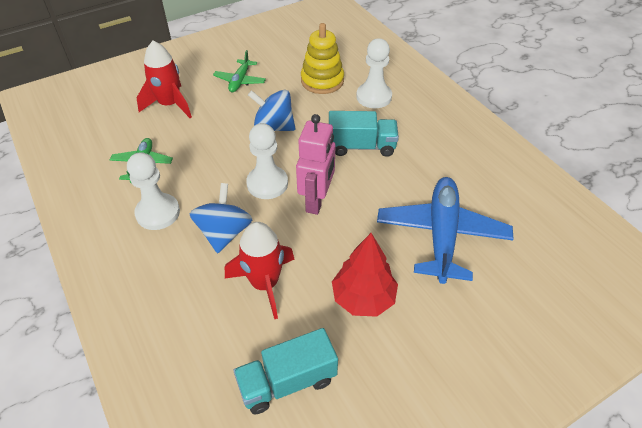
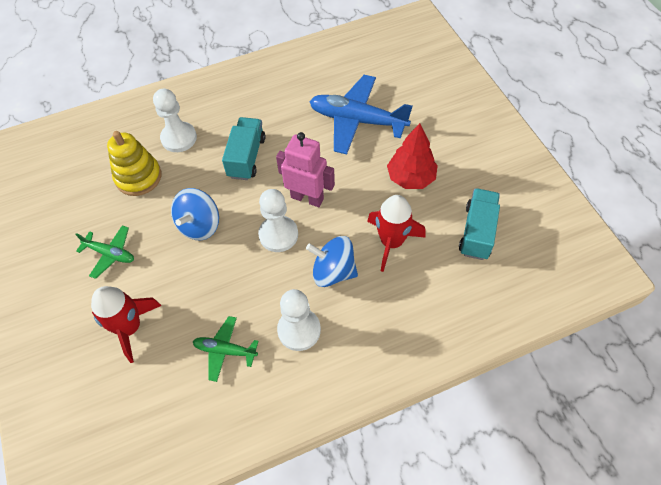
camera: 80 degrees left, 10 degrees up
turquoise truck [233,328,338,414] -> turquoise truck turned 150 degrees counterclockwise [459,188,500,260]

